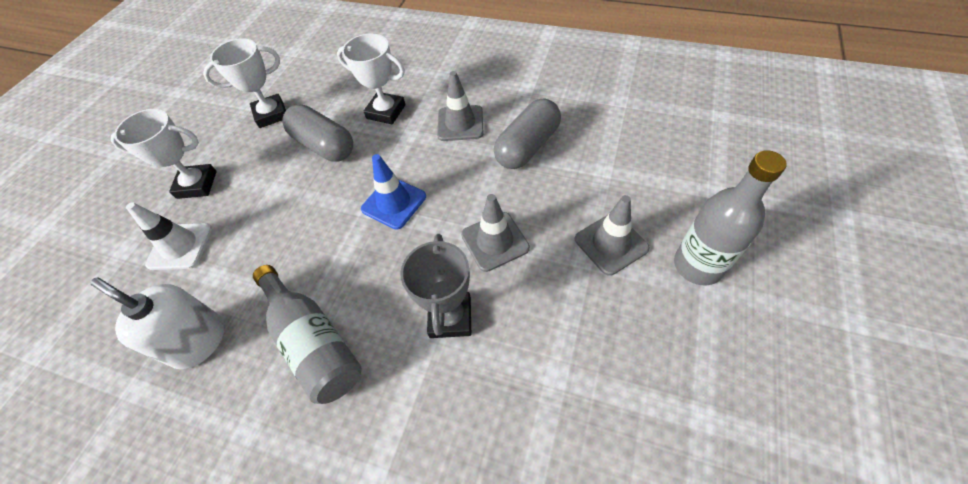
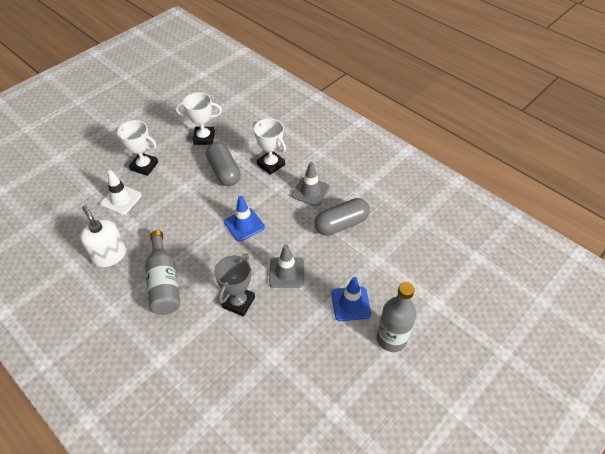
camera: 20 degrees right, 5 degrees down
grey traffic cone [575,195,650,276] -> blue traffic cone [331,277,371,321]

